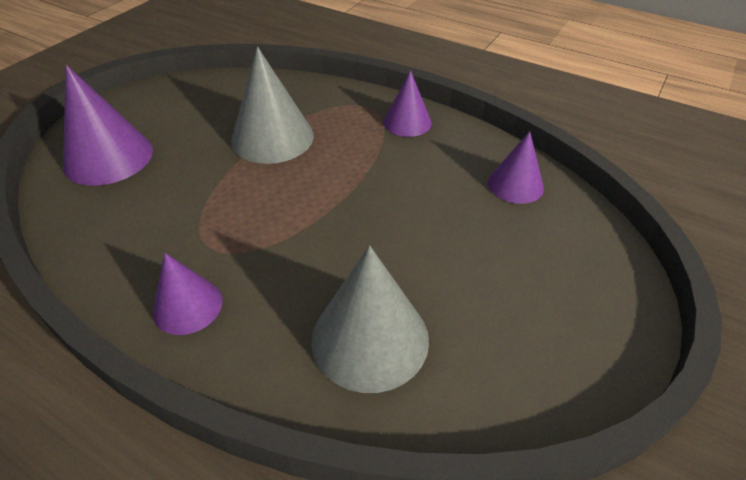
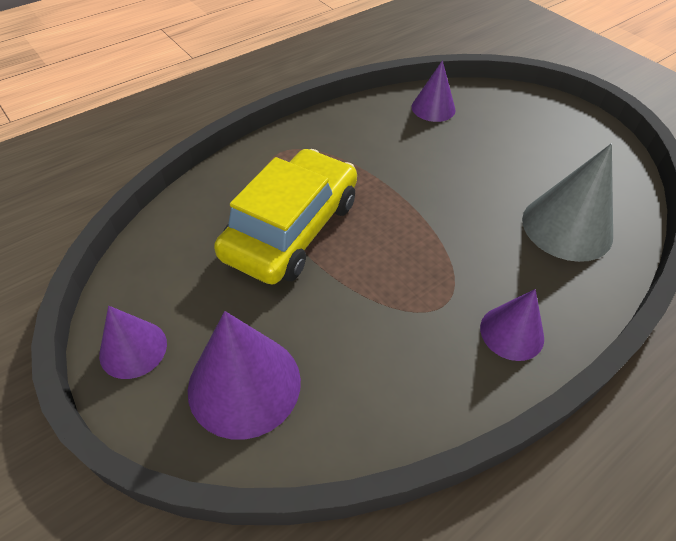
camera: 70 degrees left, 5 degrees up
grey cone [231,47,314,164] -> yellow car [214,149,357,285]
purple cone [383,70,432,137] -> purple cone moved to [99,306,167,379]

